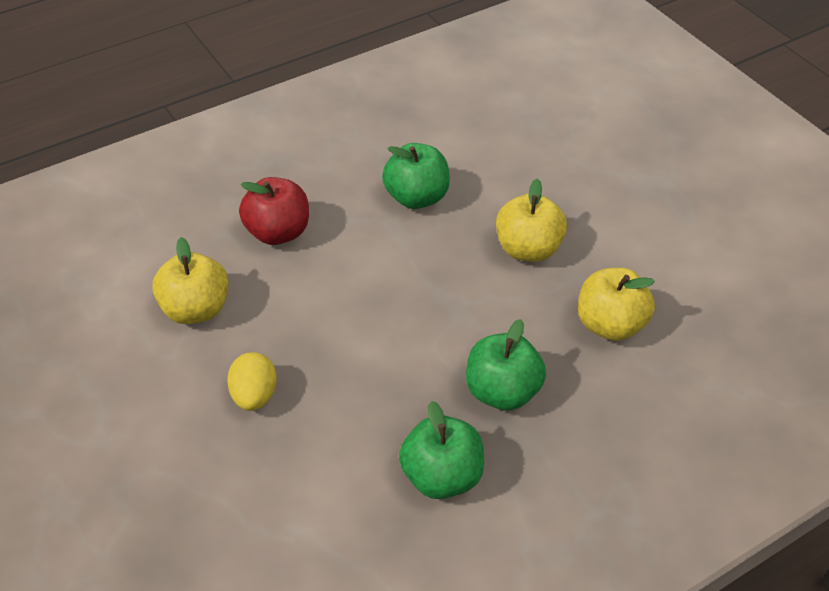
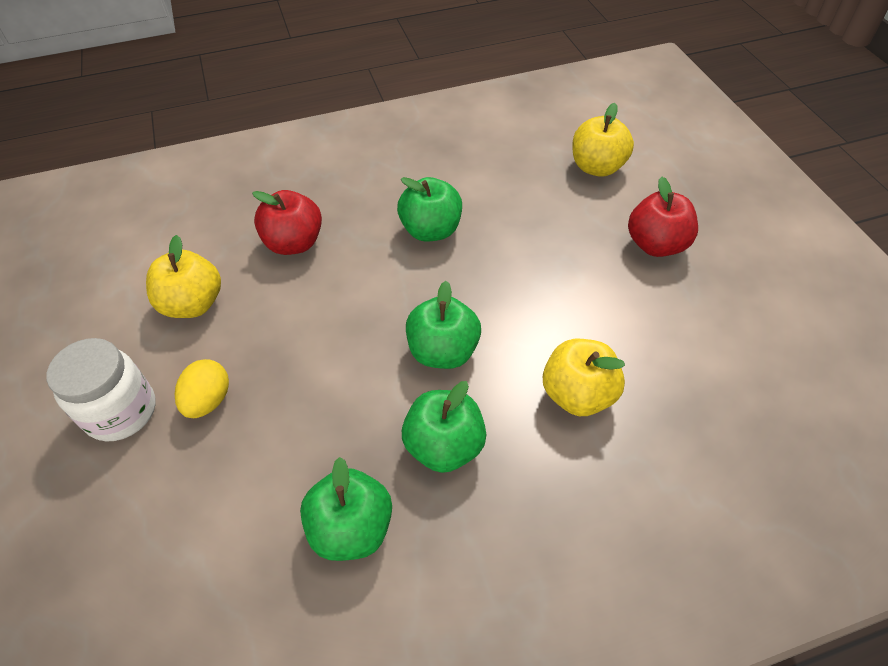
camera: 15 degrees right, 5 degrees up
yellow apple [496,179,567,262] -> yellow apple moved to [572,103,634,177]
none -> white jar [46,338,156,441]
none -> green apple [406,281,481,369]
none -> red apple [628,177,698,257]

